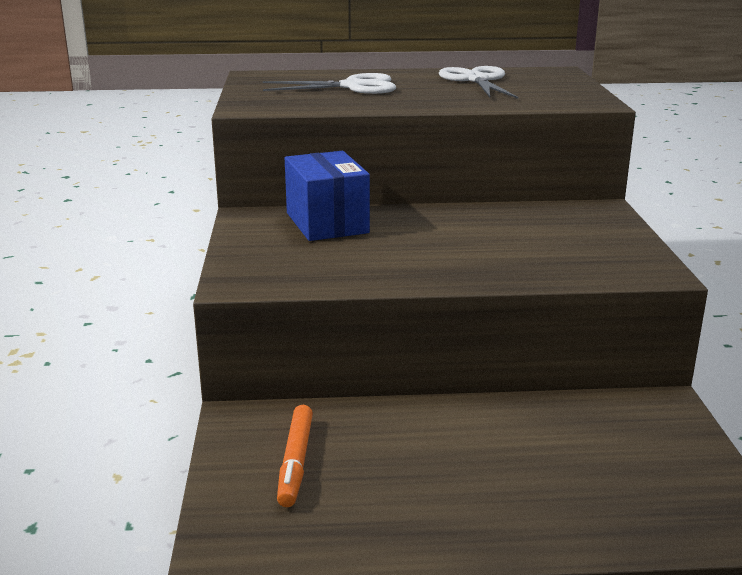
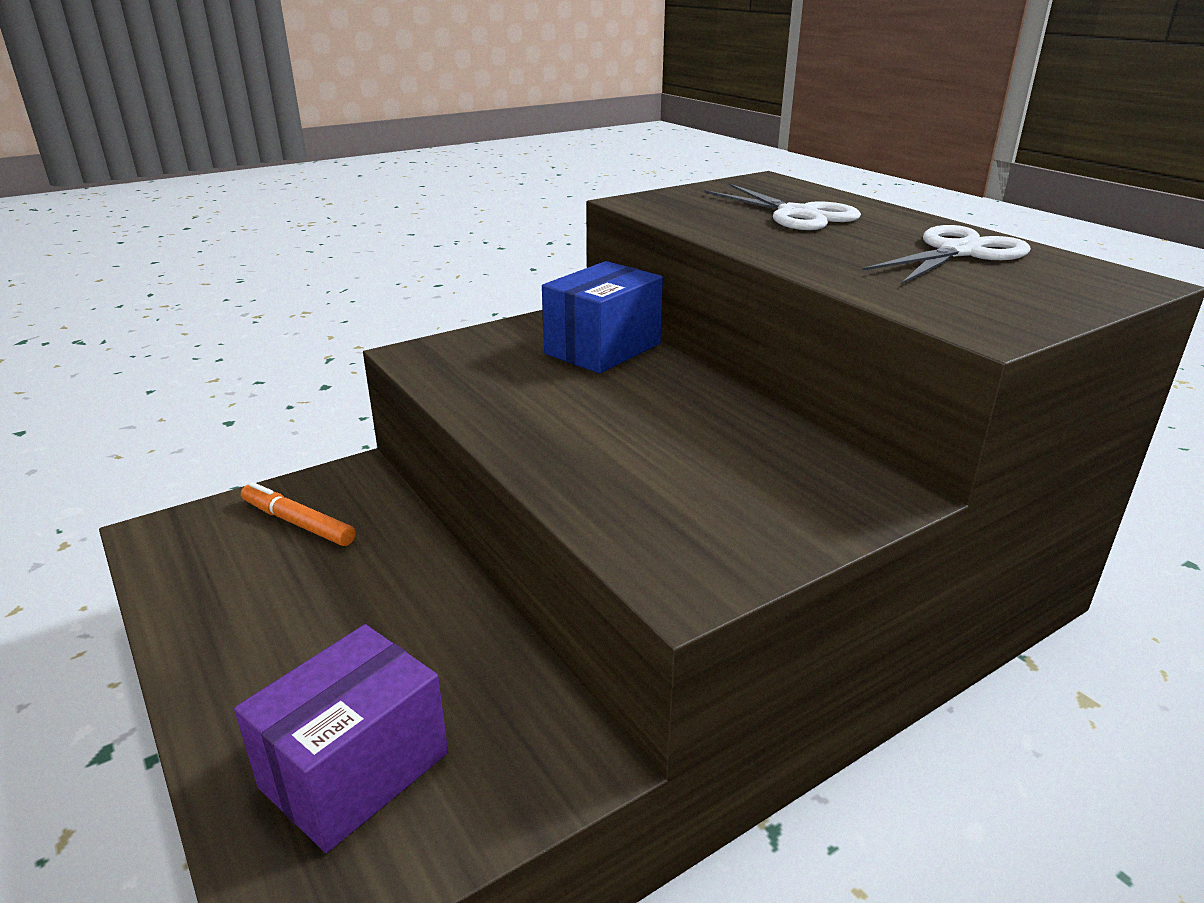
camera: 60 degrees right, 5 degrees up
orange marker [277,405,313,507] -> orange marker turned 60 degrees clockwise [241,482,355,546]
none -> purple box [234,624,448,853]

